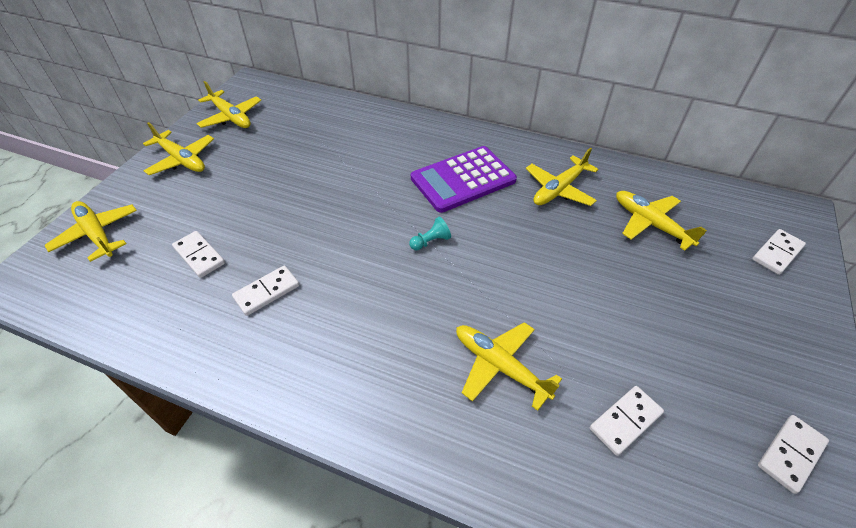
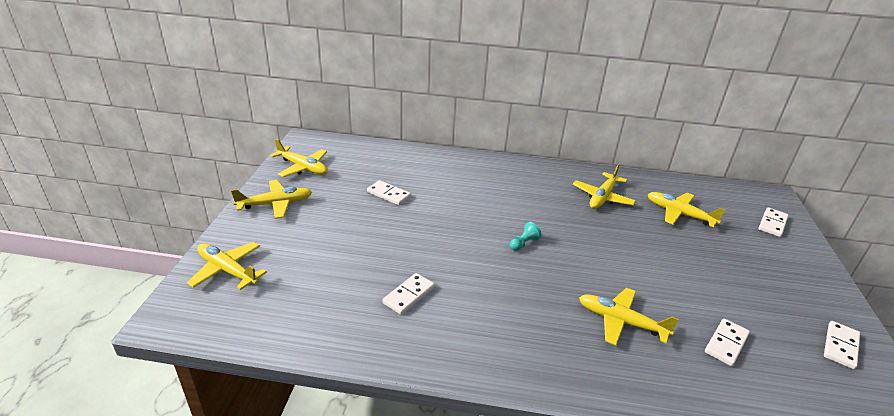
camera: 15 degrees left, 15 degrees down
yellow plane [143,122,214,175] -> yellow plane turned 45 degrees counterclockwise [231,180,312,219]
white domino [172,231,225,278] -> white domino moved to [367,180,411,206]
purple calculator [411,146,517,213] -> none

